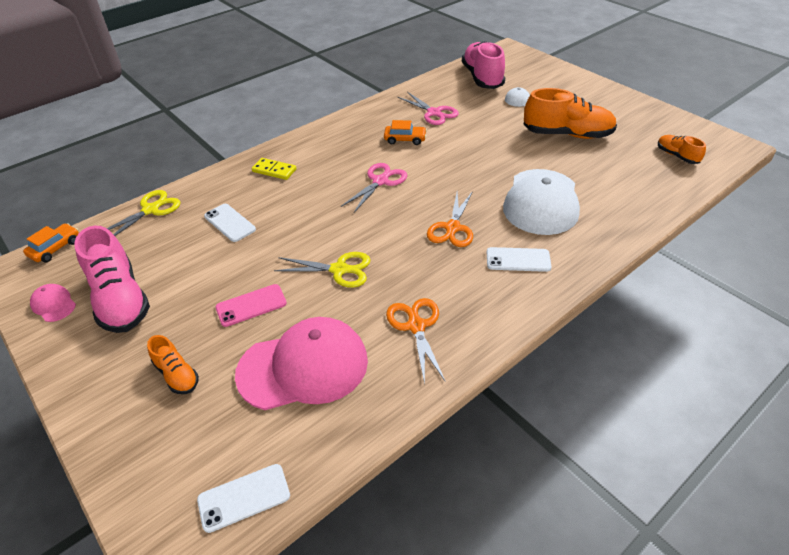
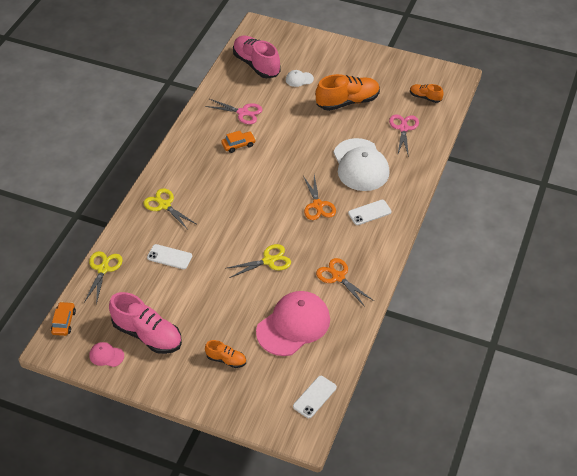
camera: 30 degrees left, 5 degrees up
pink phone [215,284,287,327] -> none
yellow domino [252,158,296,180] -> yellow scissors [144,188,196,230]
pink scissors [341,163,407,213] -> pink scissors moved to [389,114,419,157]

